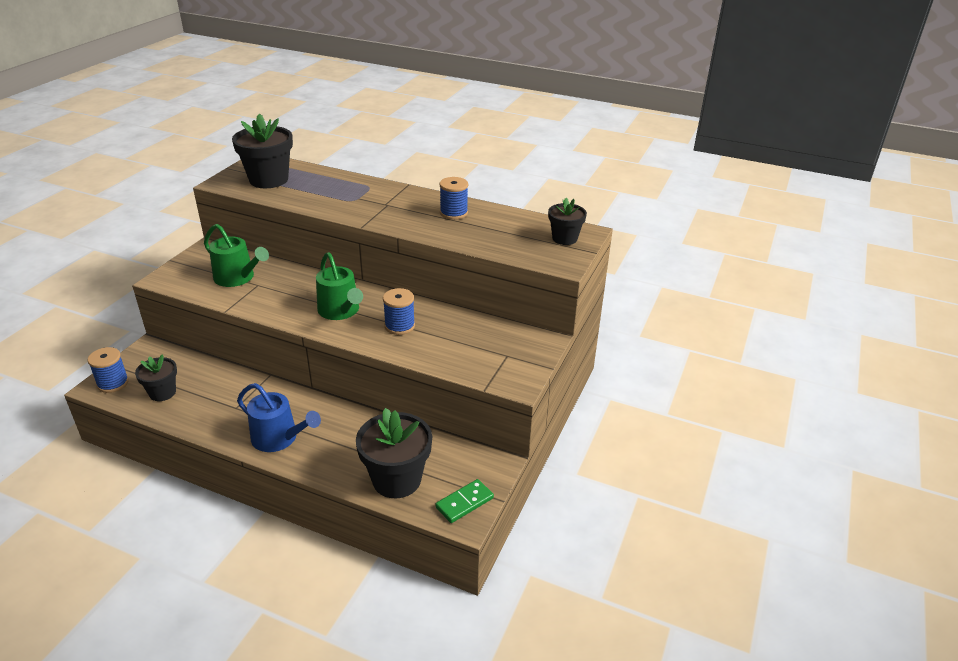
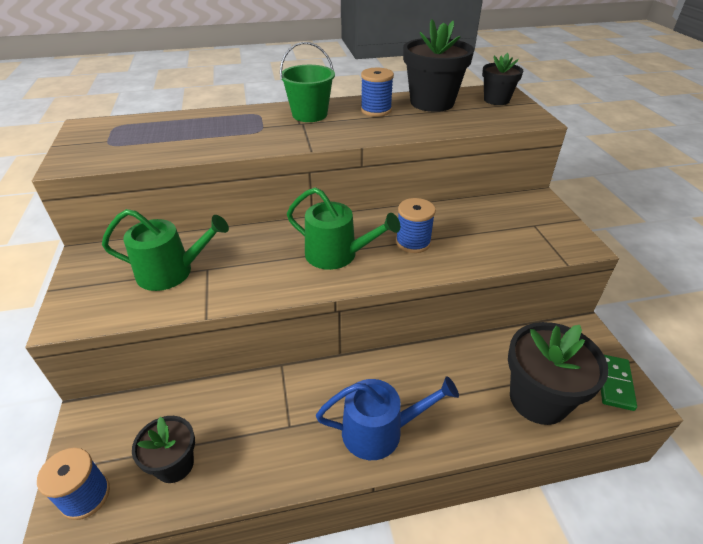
camera: 35 degrees left, 5 degrees up
black flower pot [232,113,293,188] -> black flower pot moved to [403,19,474,112]
none -> green bucket [280,42,335,122]

